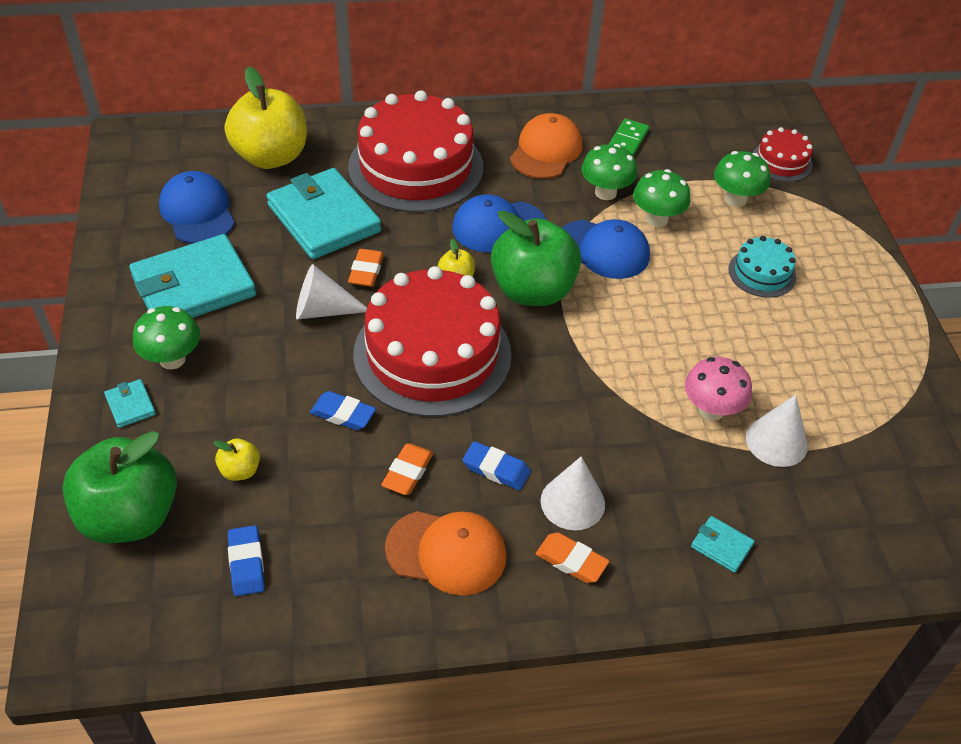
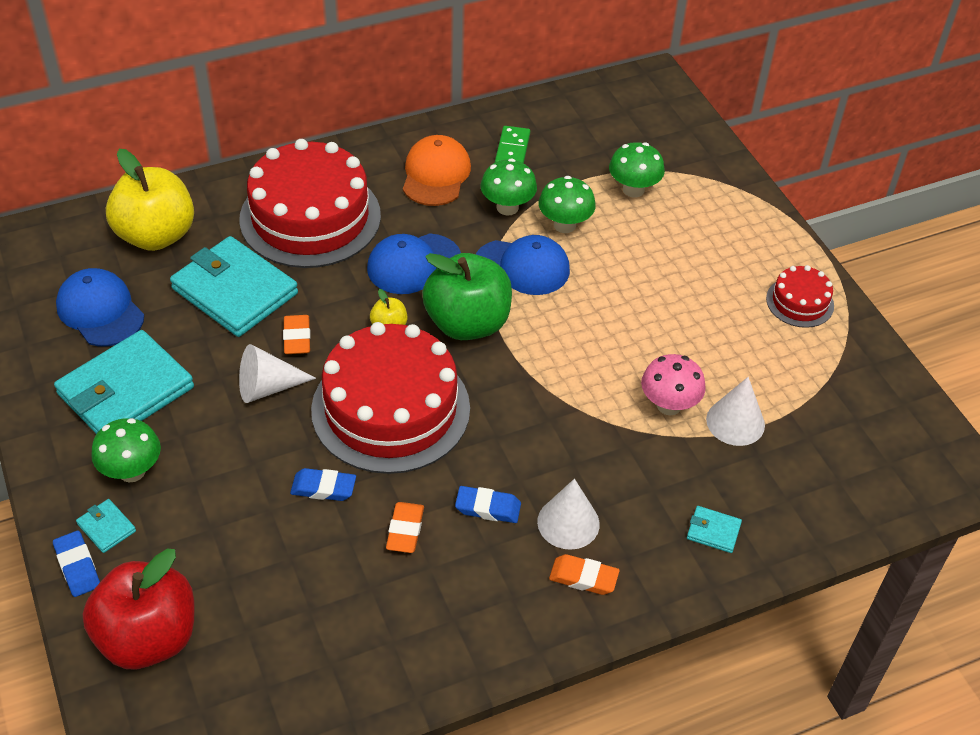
camera: 15 degrees left, 0 degrees up
green apple [62,431,177,543] -> red apple [83,549,195,669]
yellow apple [214,439,260,481] -> none
blue eraser [228,525,265,596] -> blue eraser moved to [53,531,100,597]
orange cap [385,511,507,596] -> none
turquoise cake [728,236,796,298] -> none
red cake [752,127,813,182] -> red cake moved to [766,265,834,328]

